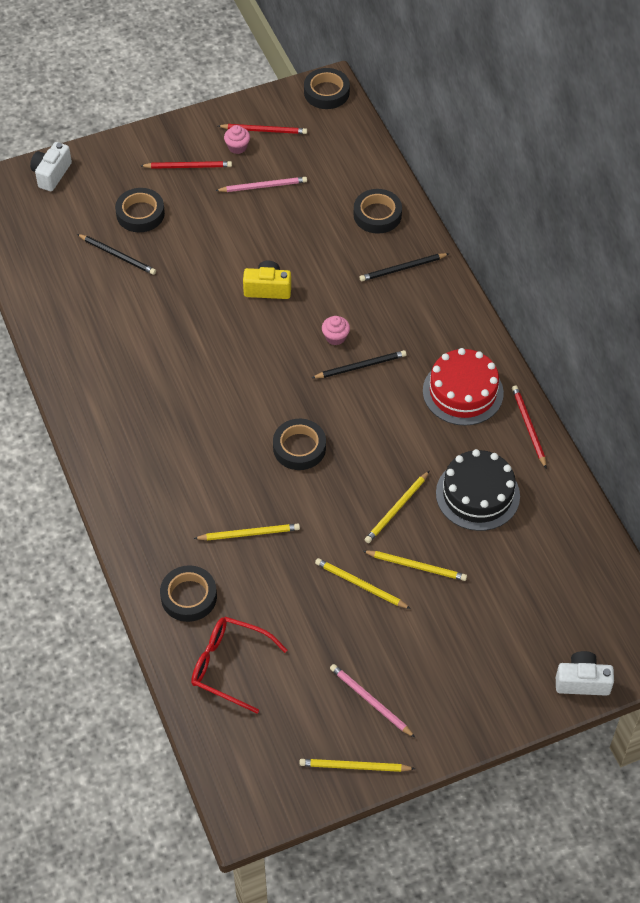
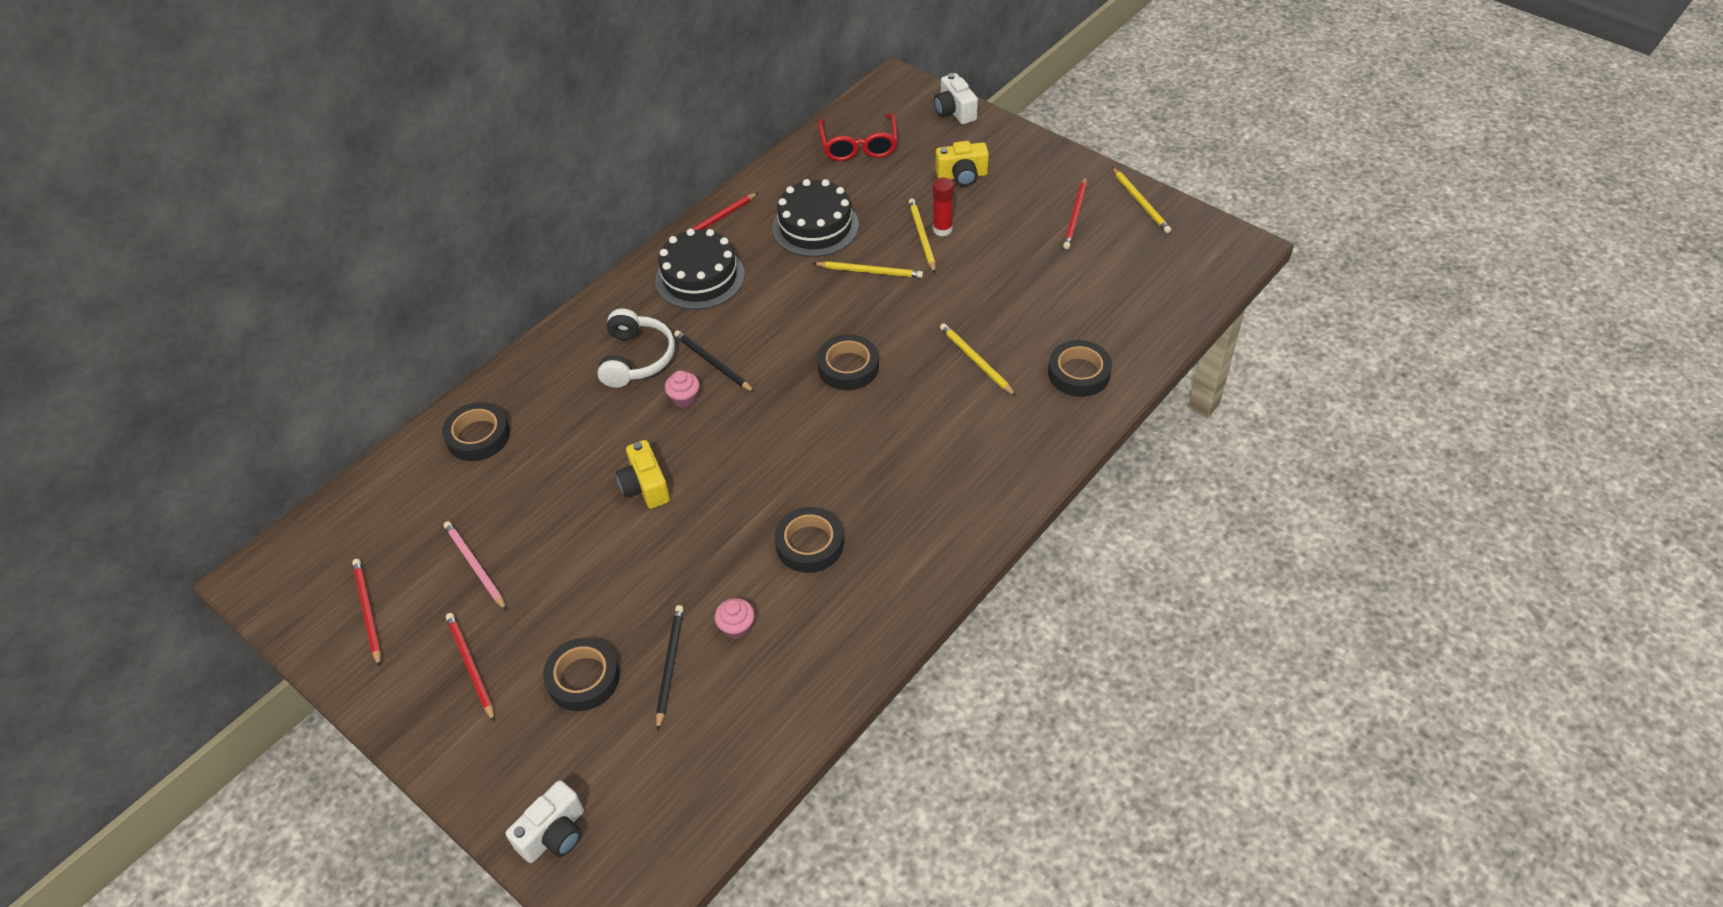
camera: 115 degrees left, 5 degrees down
white camera [30,142,72,191] -> white camera turned 45 degrees counterclockwise [506,780,584,863]
red glasses [191,617,287,713] -> red glasses moved to [818,113,898,161]
pink cupcake [224,125,250,154] -> pink cupcake moved to [715,598,754,639]
black tape [304,68,350,109] -> black tape moved to [775,507,844,573]
yellow pencil [315,558,411,609] -> none
pink pencil [330,664,415,737] -> red pencil [1063,177,1087,249]
black pencil [360,253,450,281] -> none
red cake [423,348,504,426] -> black cake [655,229,745,310]
none -> white headphones [597,309,675,388]
none -> red glue stick [933,178,954,236]
none -> yellow camera [936,141,989,186]

